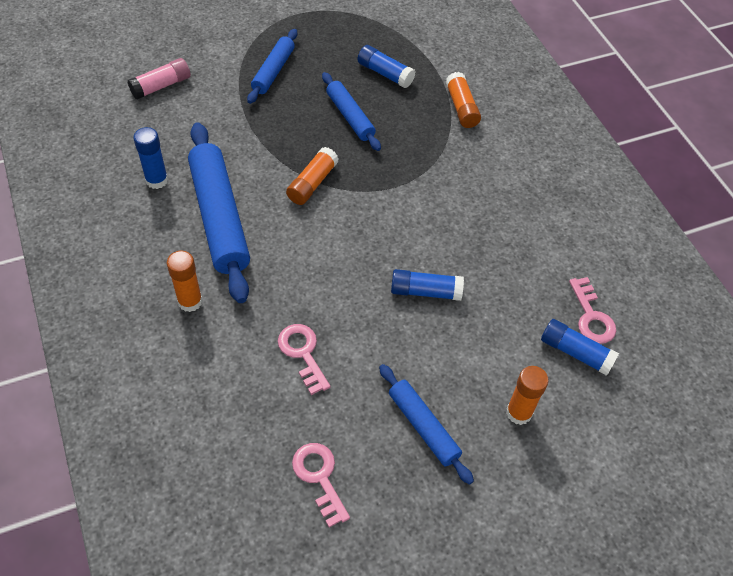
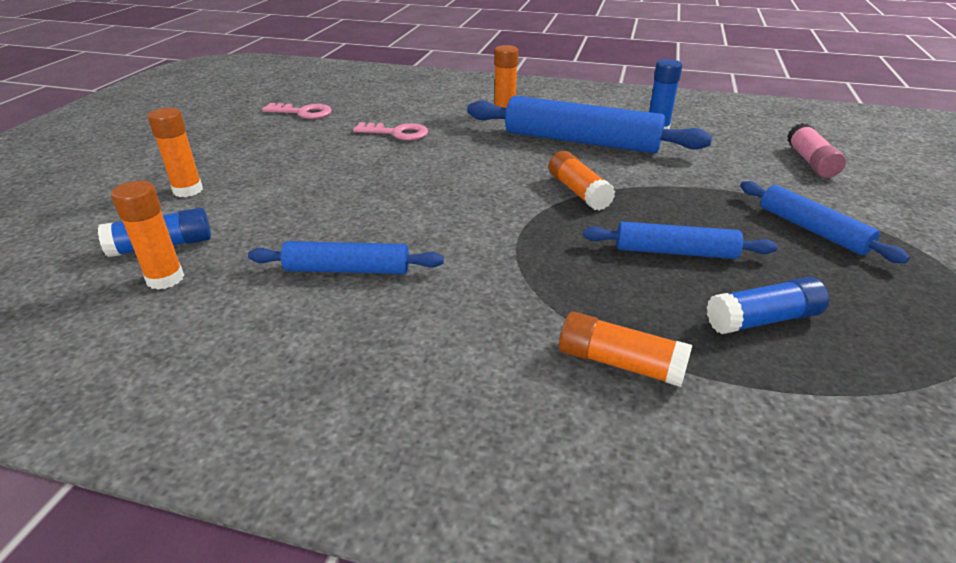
camera: 130 degrees right, 20 degrees down
blue rolling pin [379,364,474,485] -> blue rolling pin moved to [248,241,444,274]
blue glue stick [391,269,464,301] -> none
pink key [569,277,616,344] -> orange glue stick [111,181,184,290]

